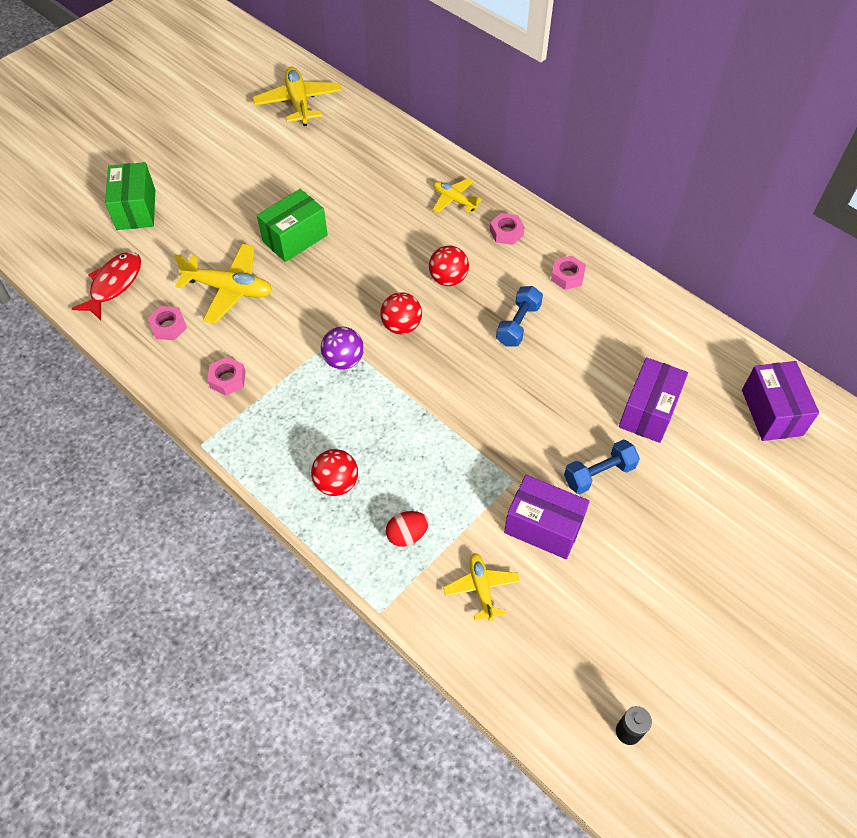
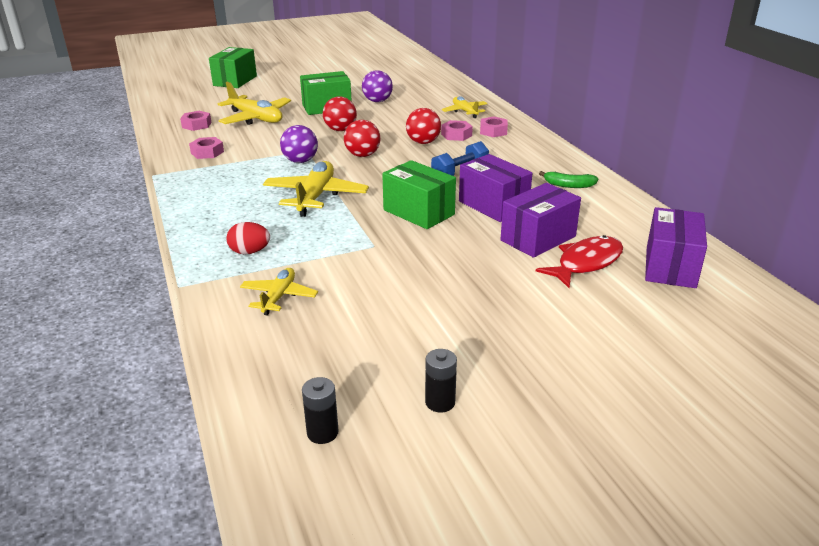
camera: 25 degrees right, 25 degrees down
red fish [71,252,141,320] -> red fish moved to [536,235,623,288]
yellow plane [253,67,342,126] -> yellow plane moved to [263,161,369,217]
red ball [311,449,358,496] -> red ball moved to [323,96,357,131]
purple box [504,475,590,559] -> purple box moved to [459,154,532,222]
pink nut [551,256,586,290] -> pink nut moved to [441,120,473,141]
blue dumbbell [564,439,640,494] -> none
none -> purple ball [362,70,393,102]
none -> green box [382,160,456,229]
none -> black battery [425,349,457,413]
none -> green banana [539,171,598,188]

